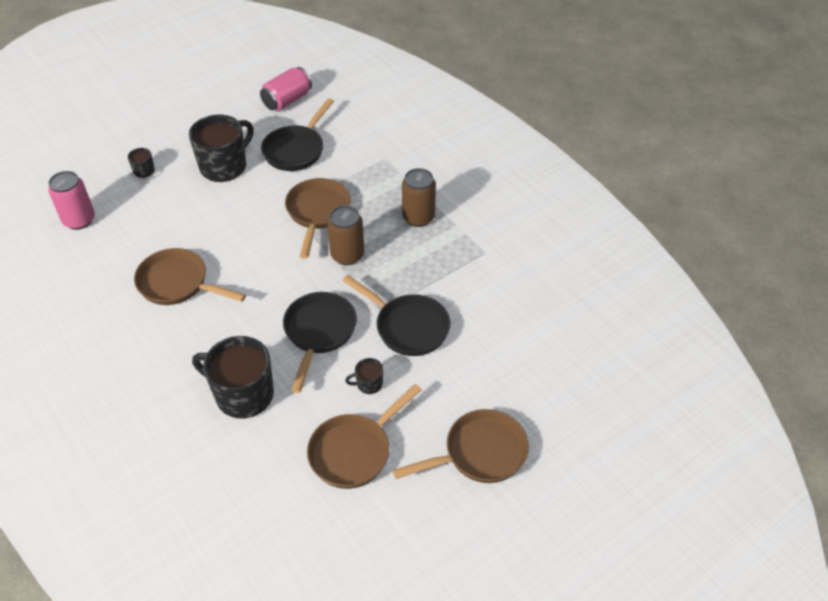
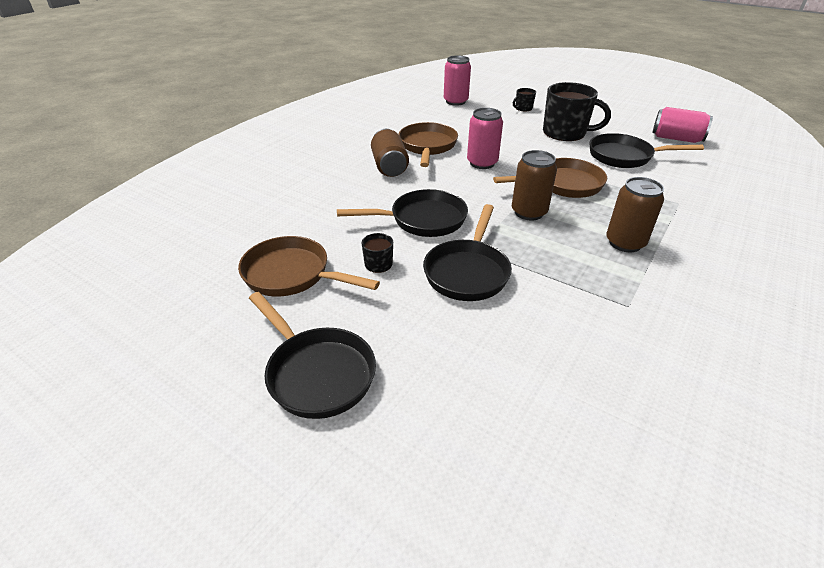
camera: 70 degrees right, 10 degrees down
black mug [192,336,274,419] -> none
brown pan [392,409,529,483] -> black pan [249,292,376,419]
none -> brown can [371,129,409,177]
none -> pink can [467,108,503,169]

